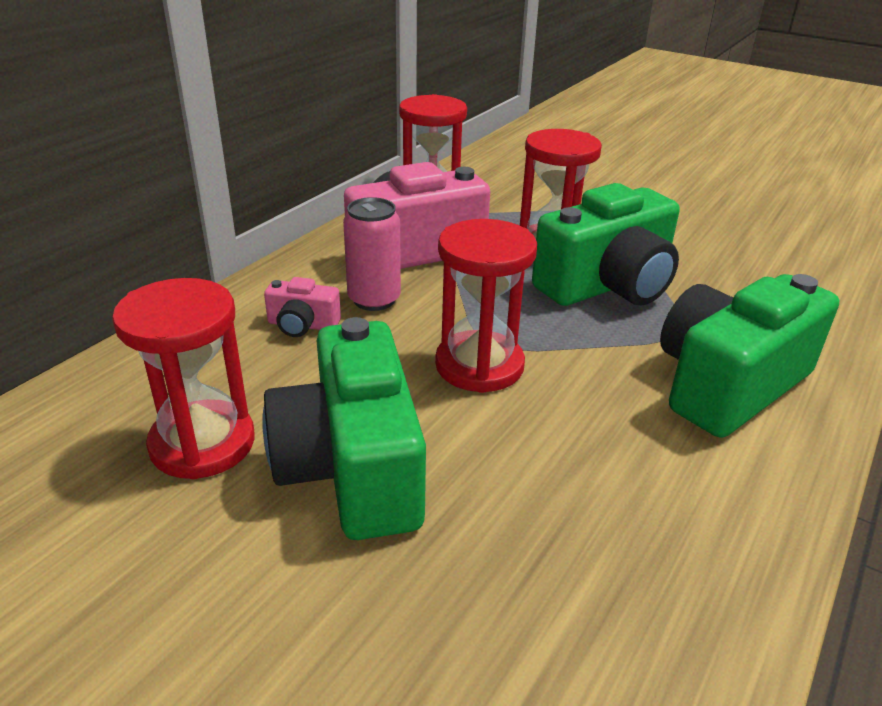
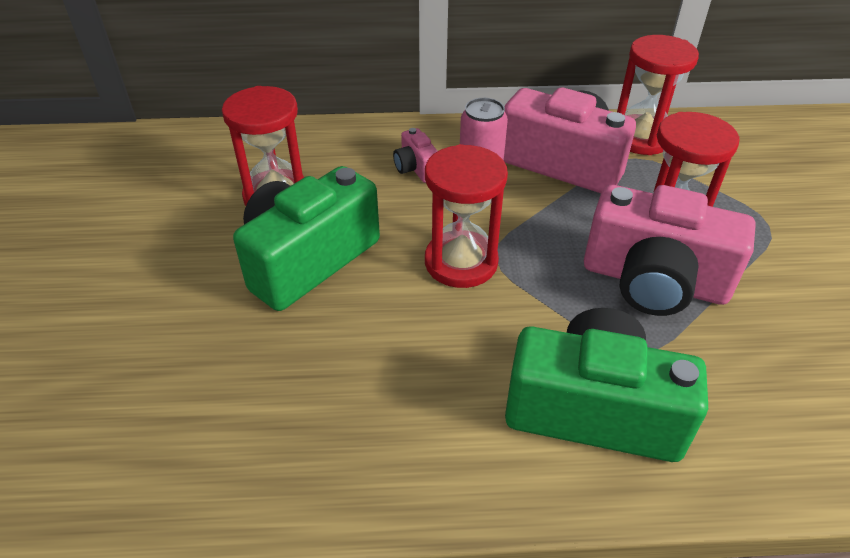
camera: 55 degrees right, 10 degrees up
green camera [532,183,680,306] -> pink camera [584,185,756,316]

